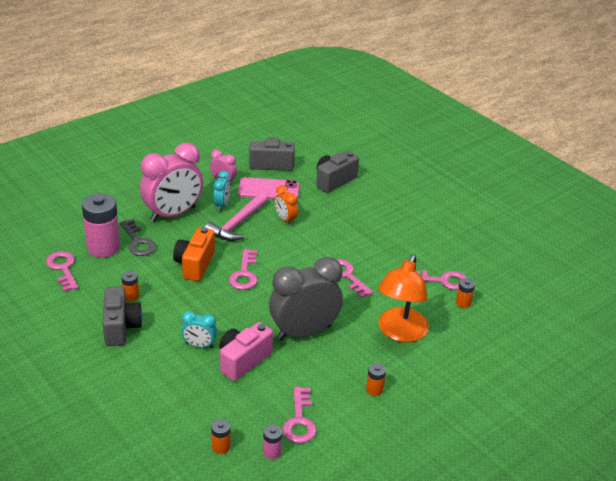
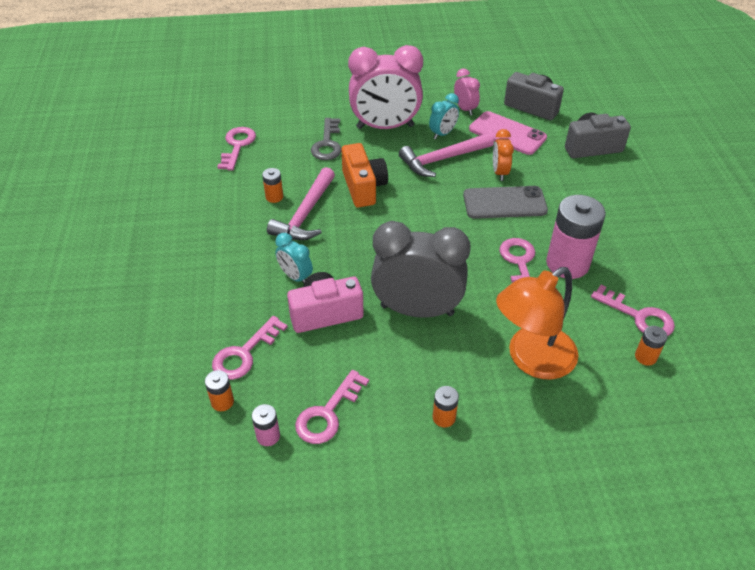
camera: 35 degrees right, 10 degrees up
pink battery [82,193,120,258] -> pink battery moved to [546,195,606,279]
grey camera [103,286,142,346] -> none
orange camera [173,227,215,281] -> orange camera turned 120 degrees clockwise [341,143,388,208]
pink key [229,249,257,290] -> pink key moved to [212,316,288,380]
none -> pink hammer [267,167,335,240]
none -> grey phone [463,186,548,219]

